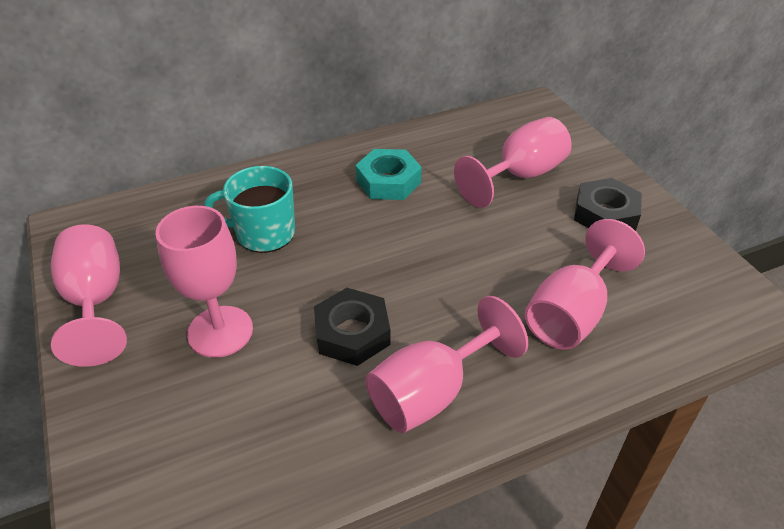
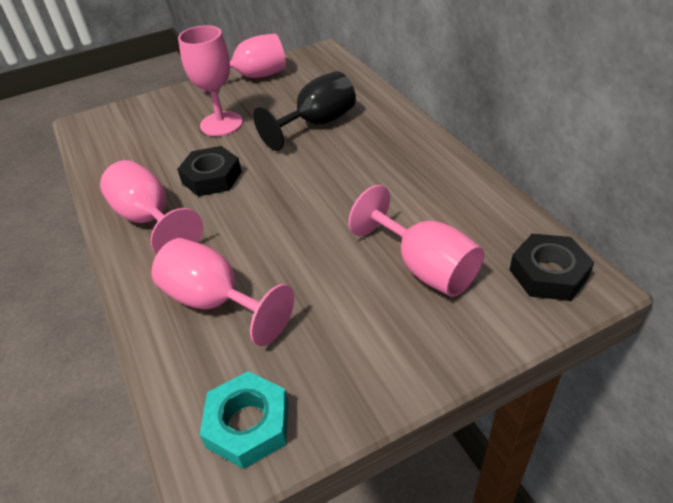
camera: 90 degrees right, 0 degrees up
turquoise mug [204,166,295,253] -> black goblet [253,71,356,151]
turquoise nut [356,149,422,200] -> turquoise nut moved to [200,371,289,469]
black nut [574,178,642,231] -> black nut moved to [509,234,594,301]

